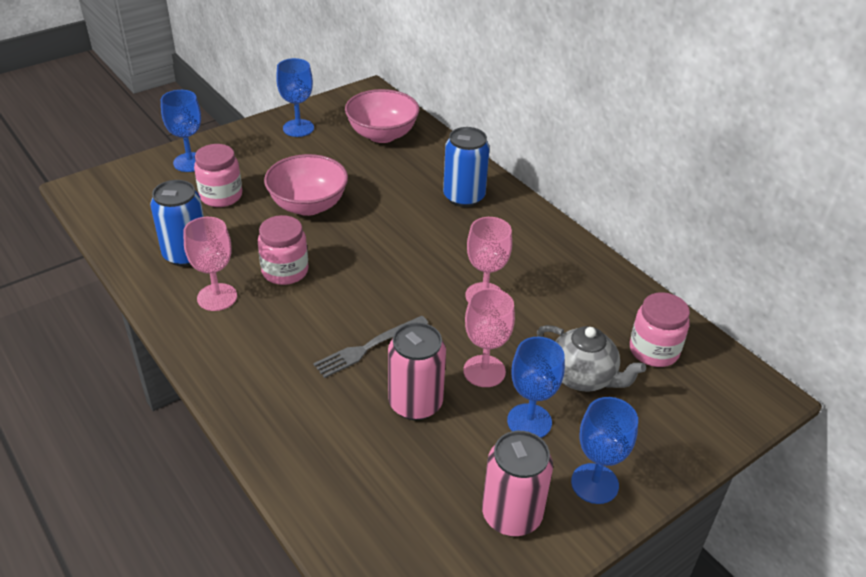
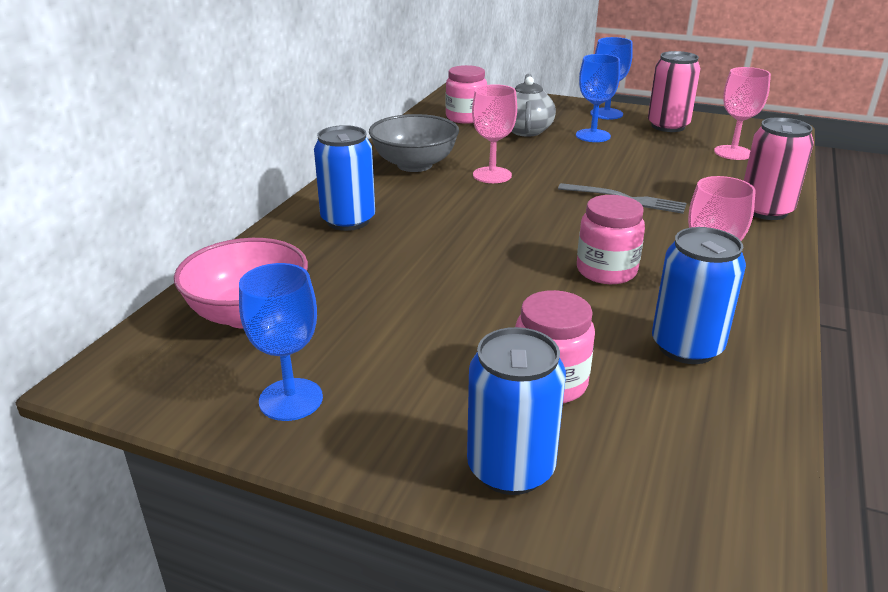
camera: 120 degrees left, 10 degrees down
blue goblet [161,90,201,172] -> blue can [467,327,566,495]
pink bowl [264,154,348,216] -> none
pink can [388,322,446,420] -> pink can moved to [744,117,814,220]
pink goblet [463,288,515,387] -> pink goblet moved to [714,67,771,160]
none -> grey bowl [369,114,459,172]

